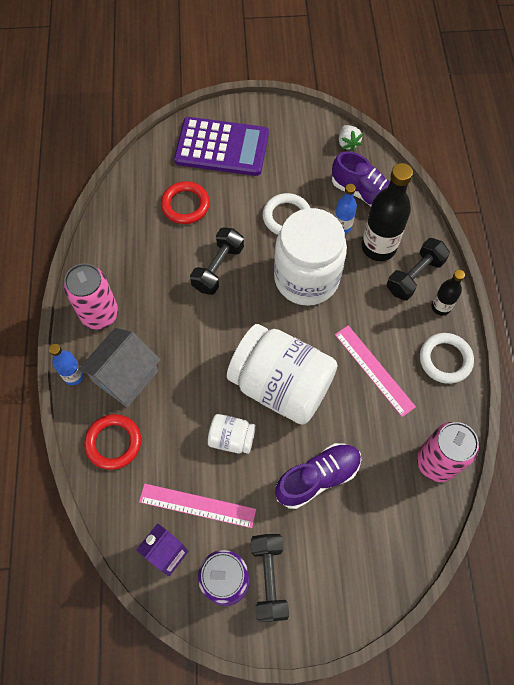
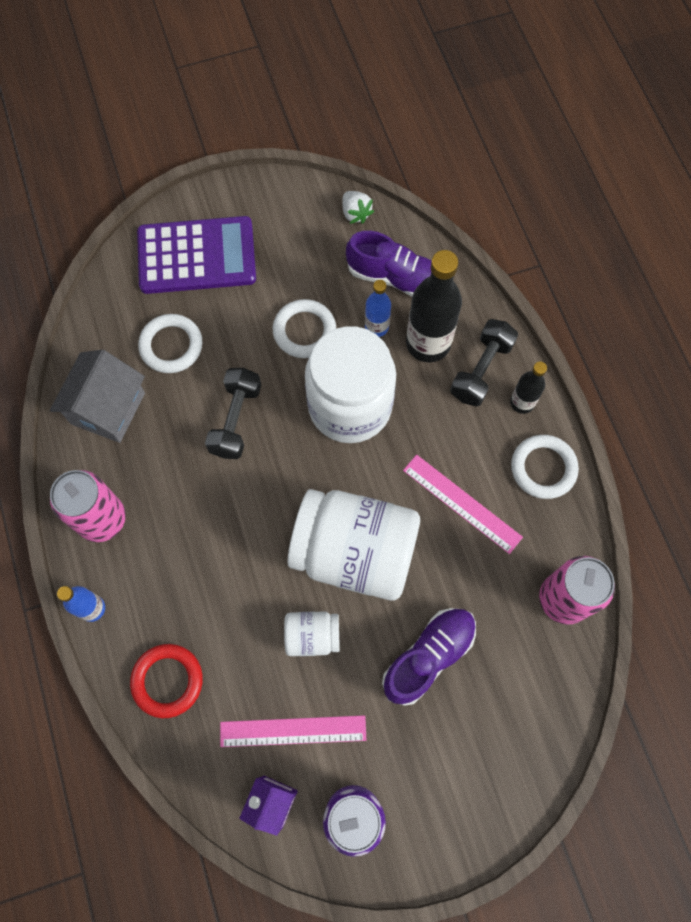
camera: 15 degrees left, 5 degrees up
grey house [78,328,161,407] -> grey house moved to [50,350,145,443]
red ring [161,181,210,224] -> white ring [138,314,203,373]
black dumbbell [251,534,289,622] -> none

